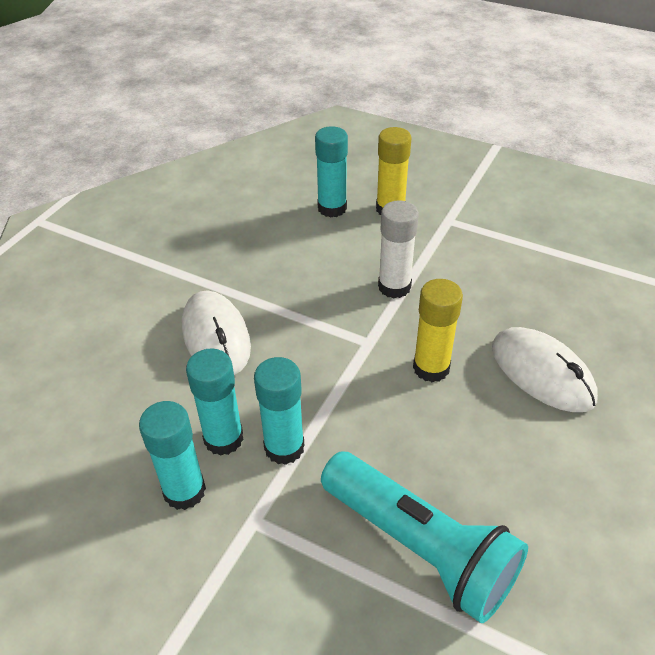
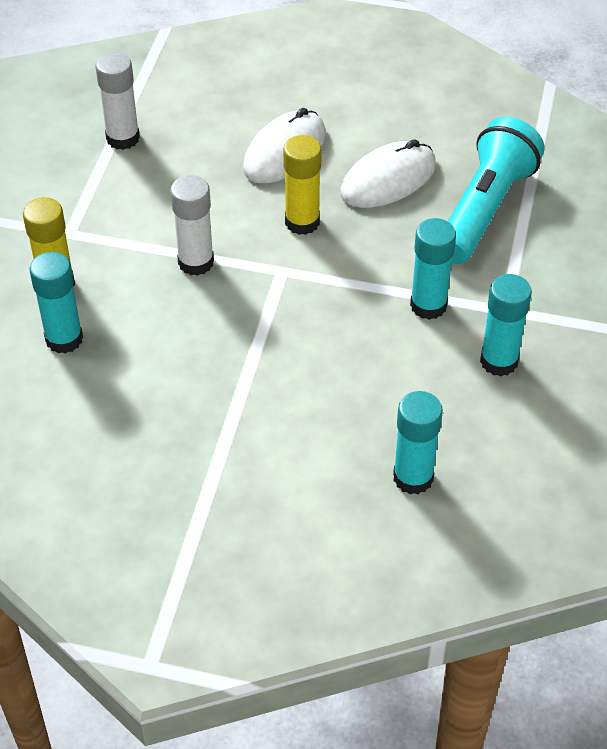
camera: 105 degrees left, 5 degrees up
white mouse [182,290,251,375] -> white mouse moved to [340,139,436,208]
turquoise glue stick [186,348,244,456] -> turquoise glue stick moved to [393,391,443,494]
none -> white glue stick [95,52,140,150]

